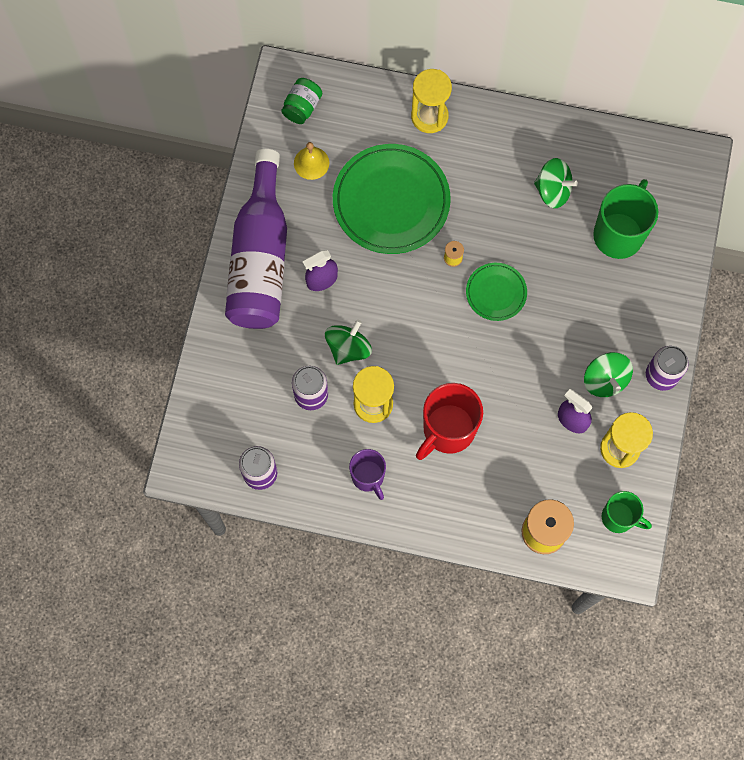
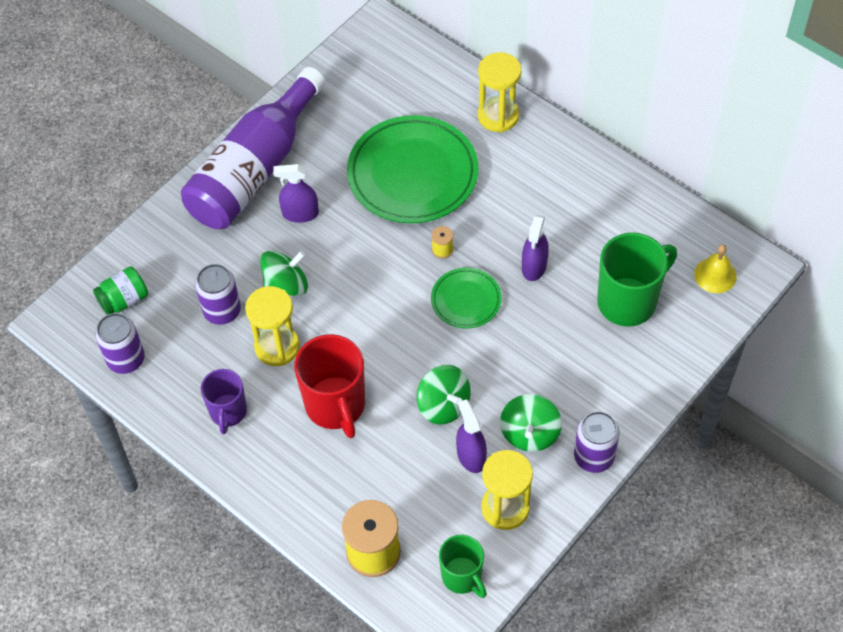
camera: 30 degrees right, 15 degrees down
green jar [281,78,322,124] -> green jar moved to [93,266,148,315]
yellow bell [294,142,329,180] -> yellow bell moved to [694,245,737,293]
red mug [416,383,483,460] -> red mug turned 90 degrees counterclockwise [294,334,365,438]
green spinning top [534,158,578,208] -> green spinning top moved to [417,365,471,425]
none -> purple spray bottle [522,215,549,281]

